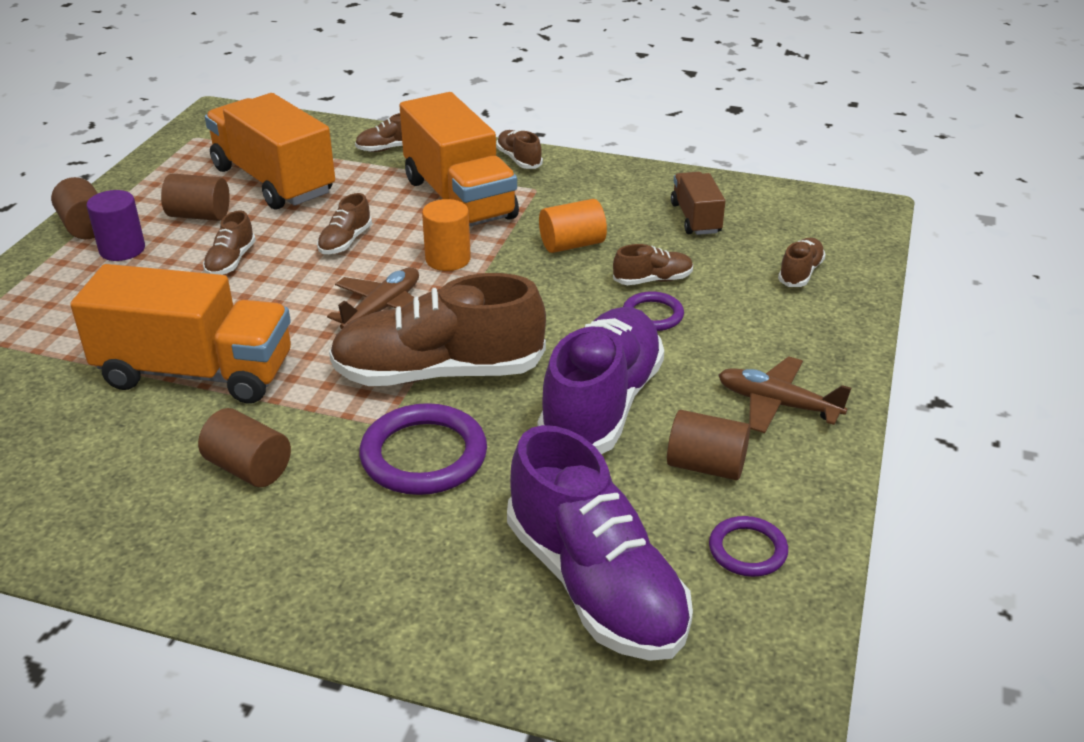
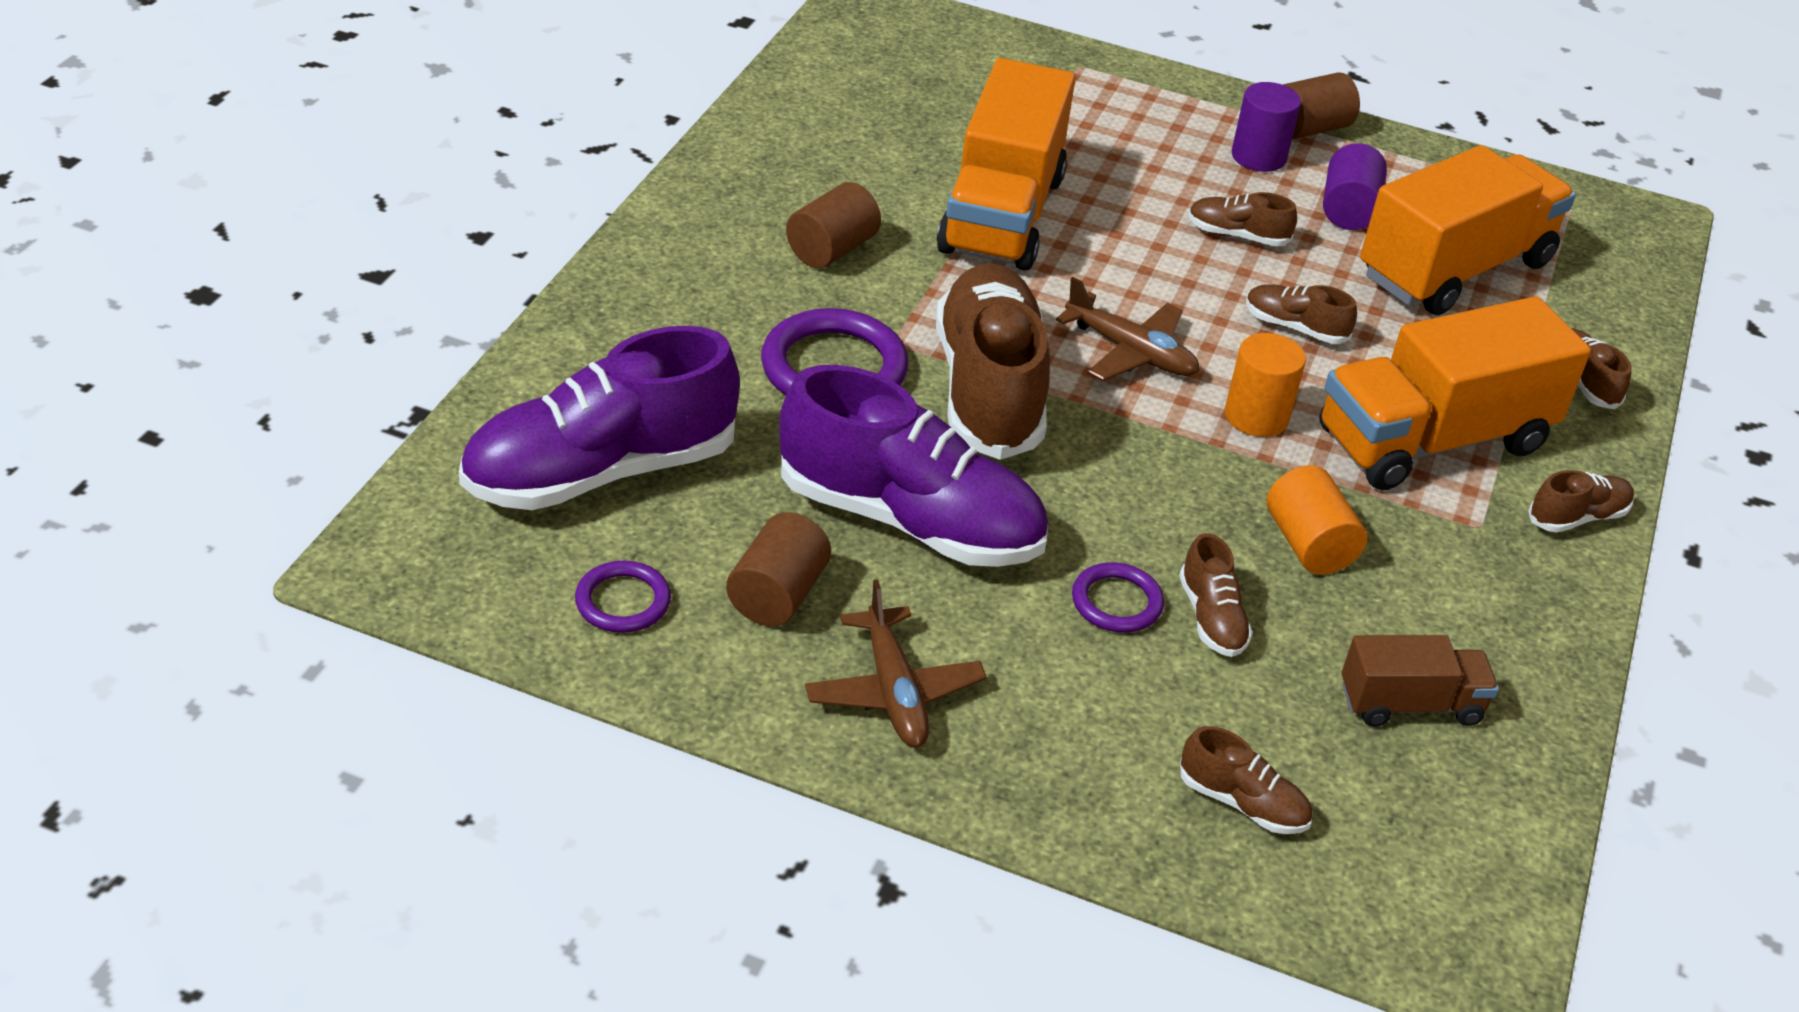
camera: 90 degrees right, 5 degrees up
brown cylinder [161,174,230,221] -> purple cylinder [1323,143,1387,230]
brown plane [719,356,851,433] -> brown plane turned 135 degrees clockwise [805,579,986,747]

